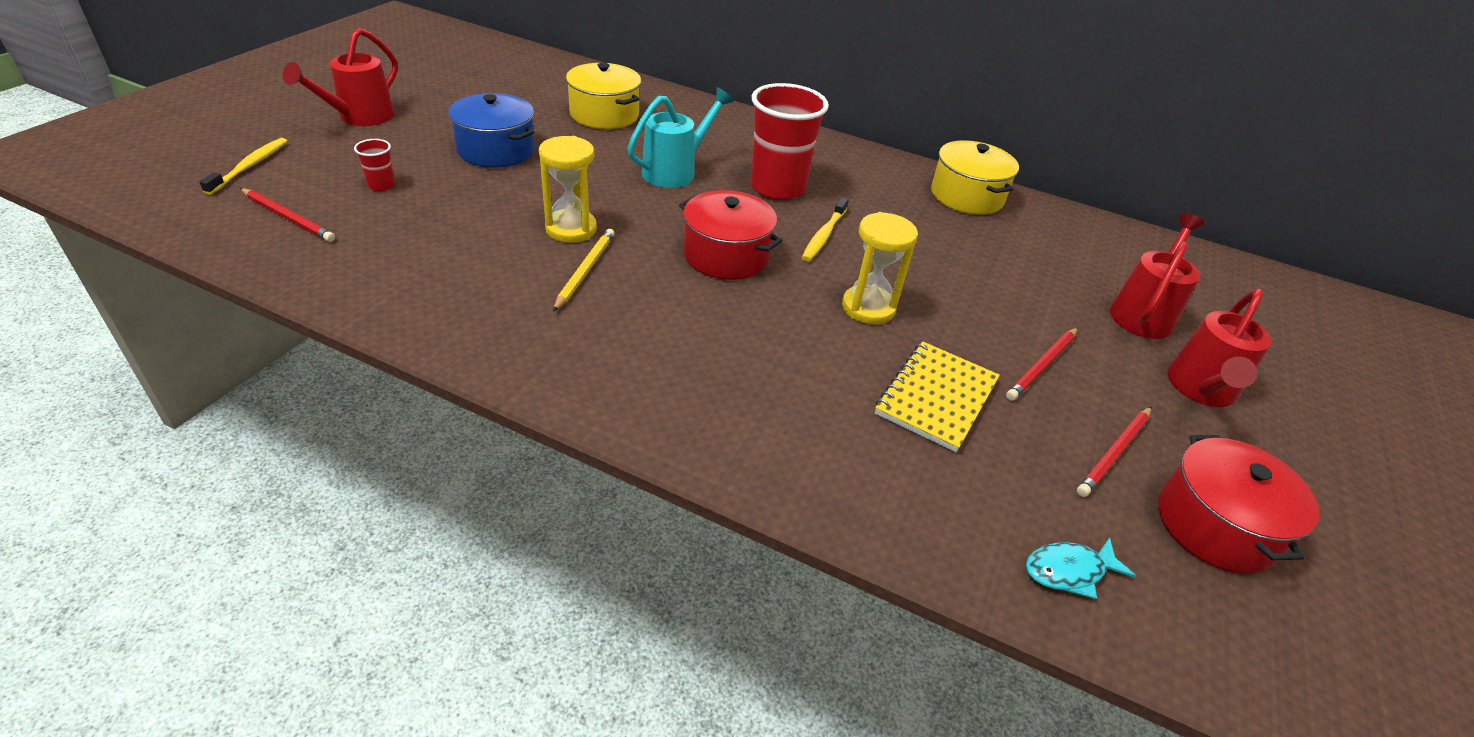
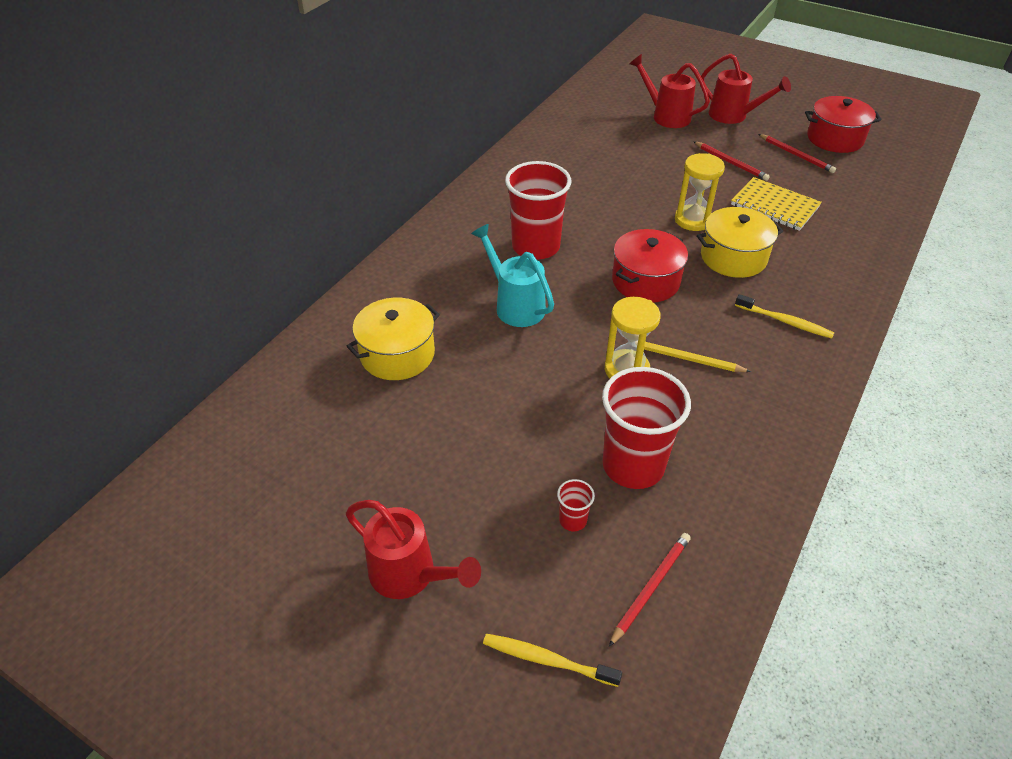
camera: 80 degrees left, 5 degrees up
blue pot [449,93,535,168] -> none
yellow toothbrush [802,197,849,262] -> yellow toothbrush moved to [735,294,834,339]
yellow pot [931,140,1019,215] -> yellow pot moved to [697,207,783,278]
turquoise fish [1026,537,1136,599] -> none
none -> red cup [602,367,691,489]

